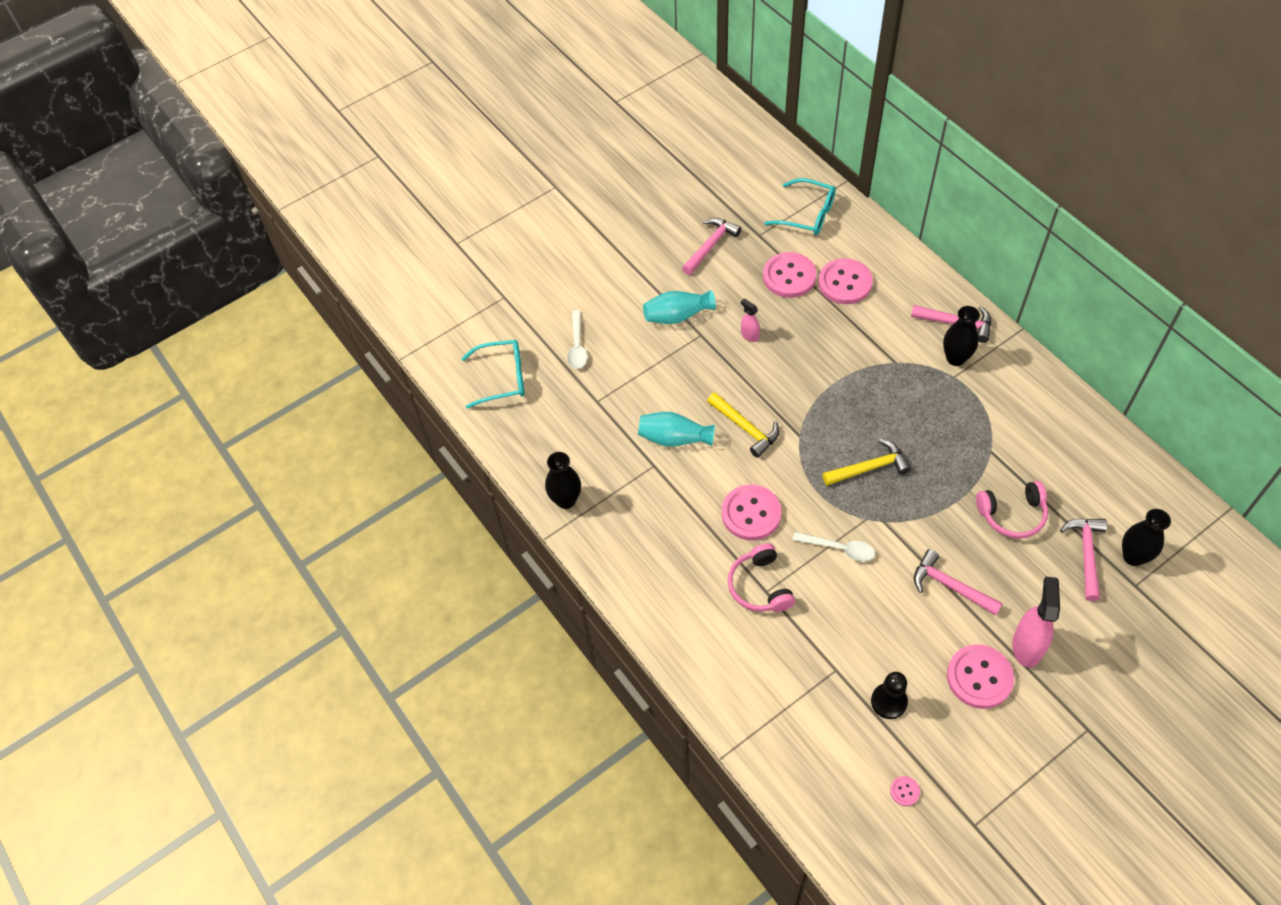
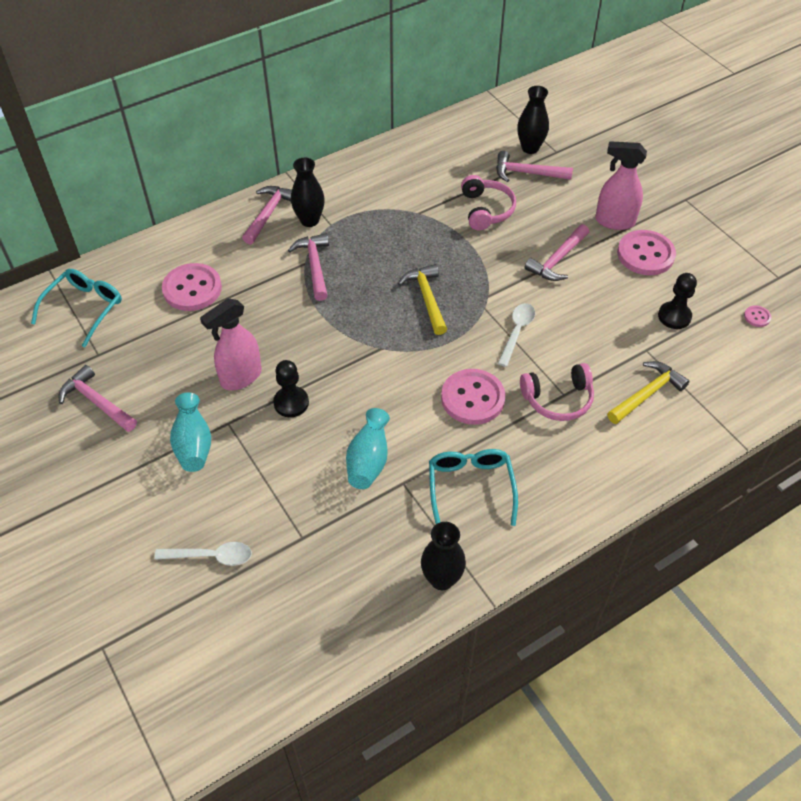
camera: 90 degrees left, 5 degrees down
turquoise glasses [461,340,525,408] -> turquoise glasses moved to [429,449,518,526]
yellow hammer [707,392,779,458] -> yellow hammer moved to [607,361,690,424]
pink spray bottle [741,299,760,342] -> pink spray bottle [200,298,262,390], size x1.91
pink button [763,252,817,298] -> none
none -> black pawn [273,360,309,417]
none -> pink hammer [288,233,329,301]

